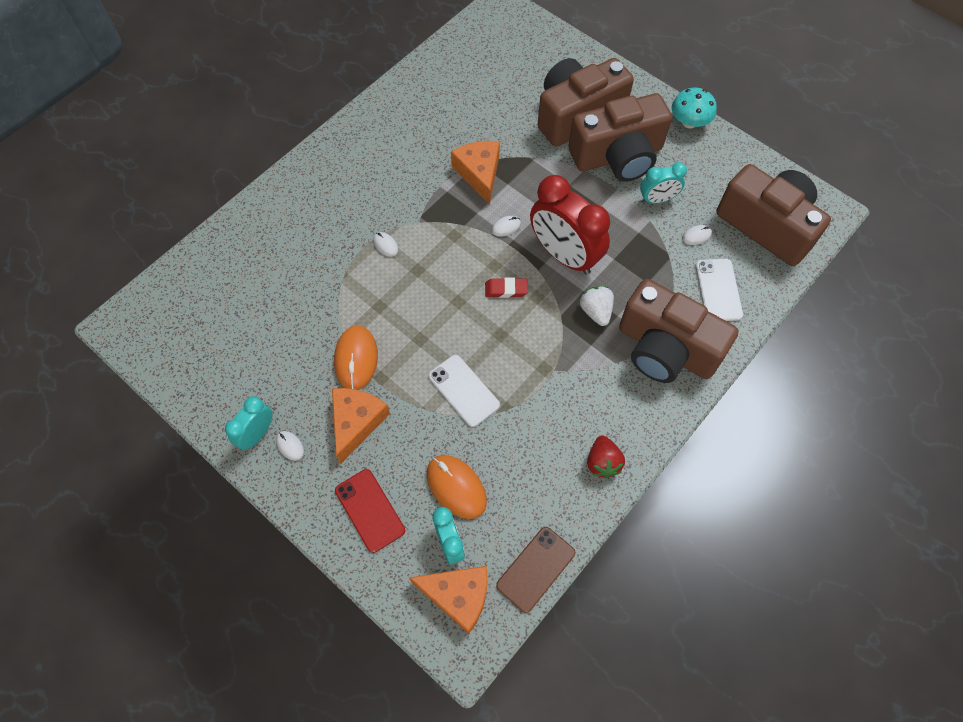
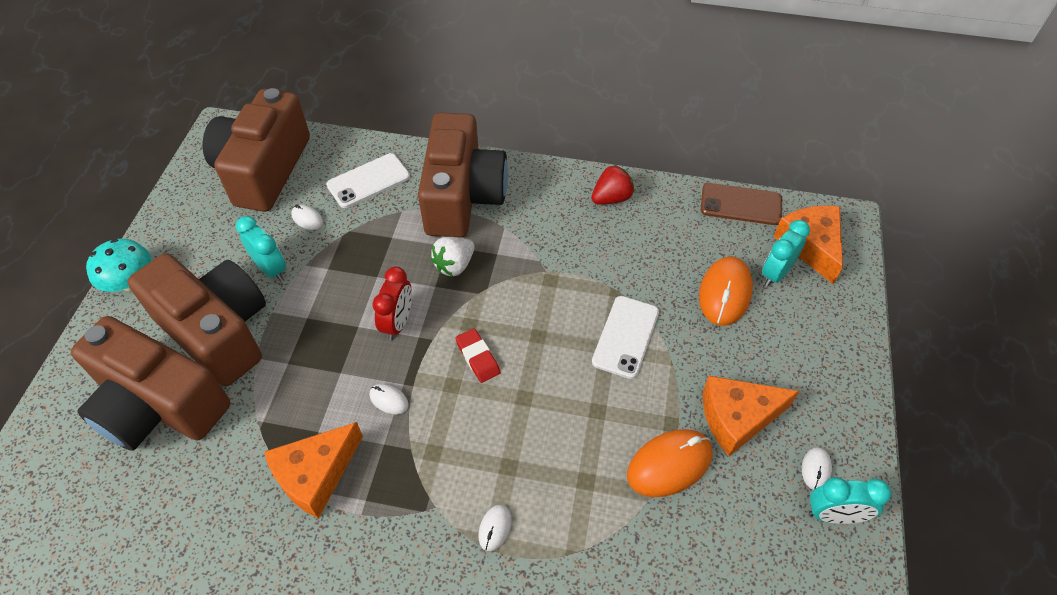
camera: 120 degrees left, 10 degrees down
red phone [335,469,405,553] -> none
red clock [530,175,610,275] -> red clock [373,266,412,340], size x0.53

